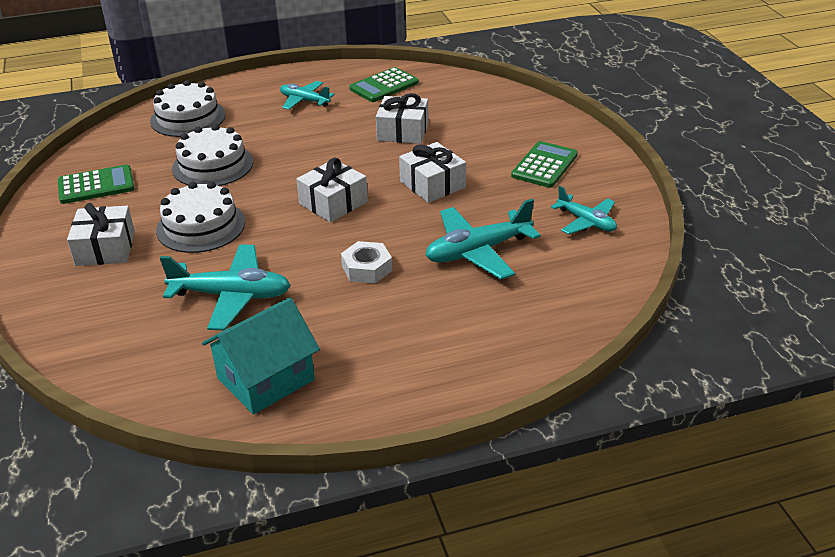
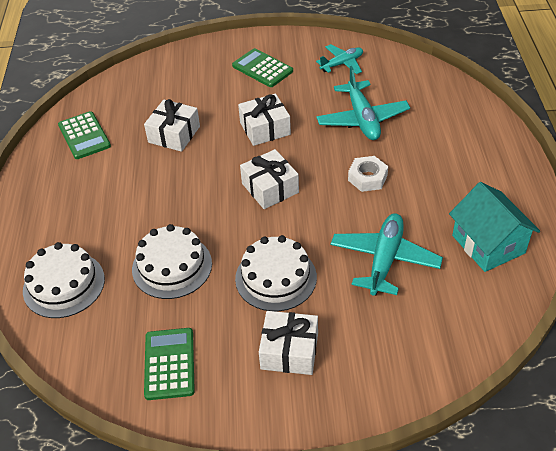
camera: 75 degrees left, 10 degrees up
turquoise plane [280,81,335,110] -> none

